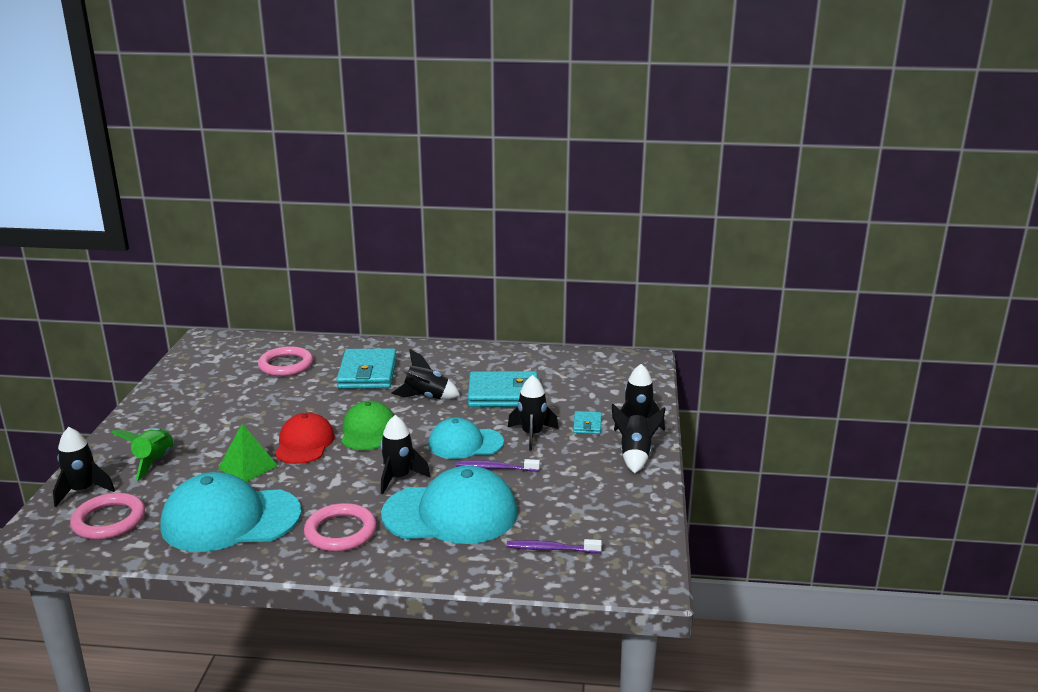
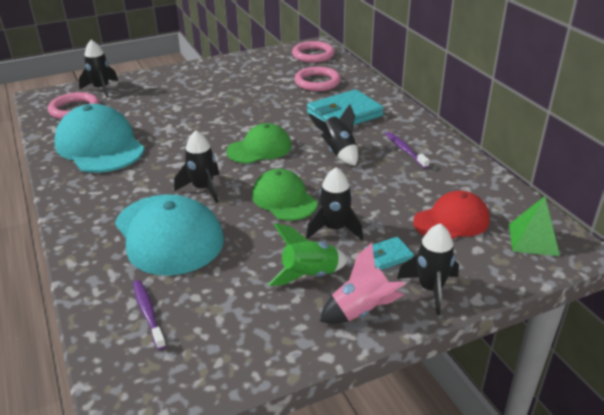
camera: 60 degrees right, 10 degrees up
green rocket [111,428,174,481] -> green rocket moved to [268,223,348,286]
green pyramid [218,424,278,482] -> green pyramid moved to [509,196,560,256]
red cap [275,412,335,464] -> red cap moved to [413,191,490,239]
pink ring [304,503,376,552] -> pink ring moved to [292,41,335,63]
turquoise cap [428,417,504,459] -> green cap [252,169,317,221]
purple toothbrush [456,459,540,471] -> purple toothbrush moved to [385,132,430,169]
turquoise wallet [468,371,540,407] -> none
black rocket [612,404,666,473] -> pink rocket [320,243,405,324]

